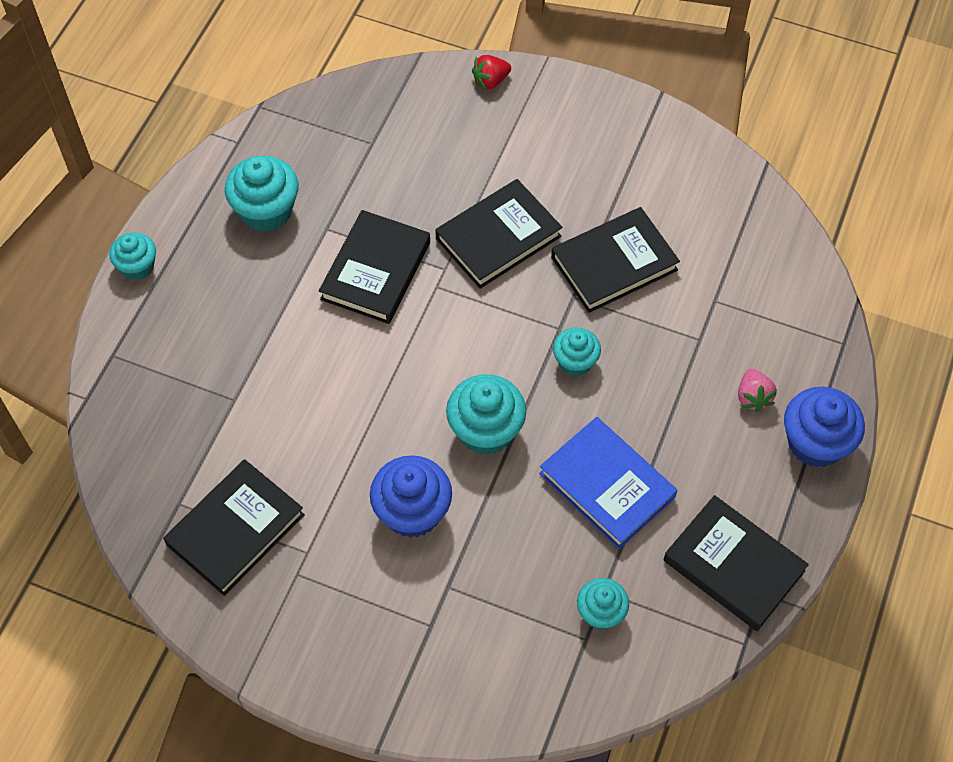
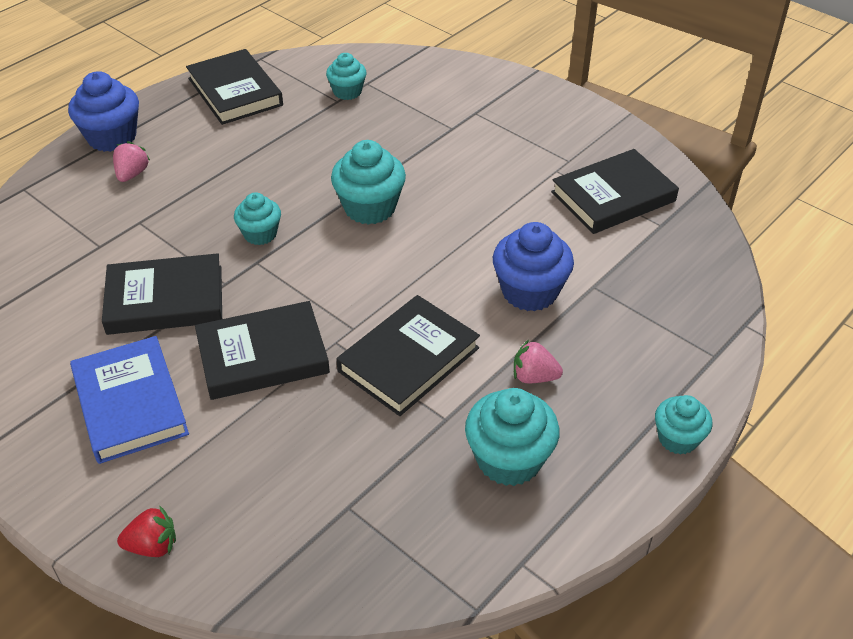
camera: 160 degrees left, 15 degrees down
blue cupcake [370,455,452,538] -> blue cupcake moved to [493,222,574,311]
blue book [539,417,677,549] -> blue book moved to [70,336,189,464]
none -> pink strawberry [514,340,563,383]

